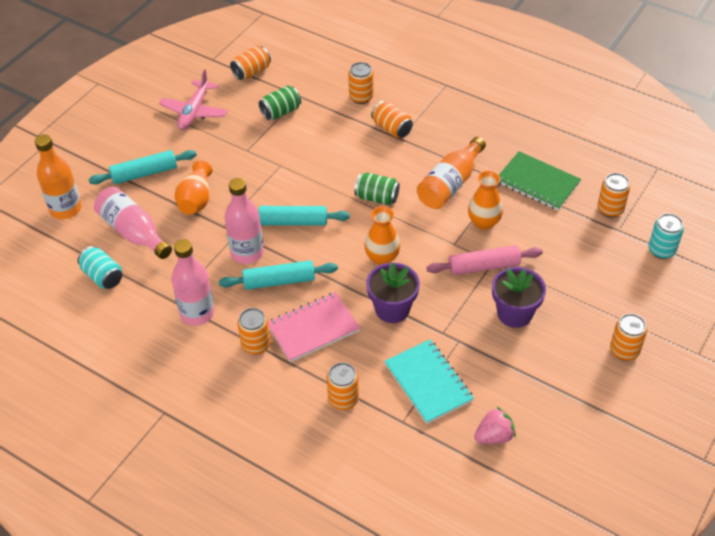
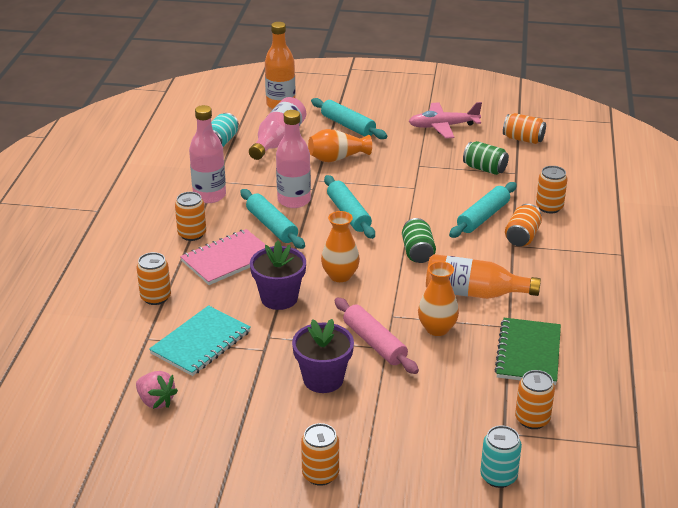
camera: 65 degrees right, 15 degrees down
pink notebook [268,292,360,362] -> pink notebook turned 75 degrees counterclockwise [180,229,266,285]
none -> turquoise rolling pin [449,182,517,238]

